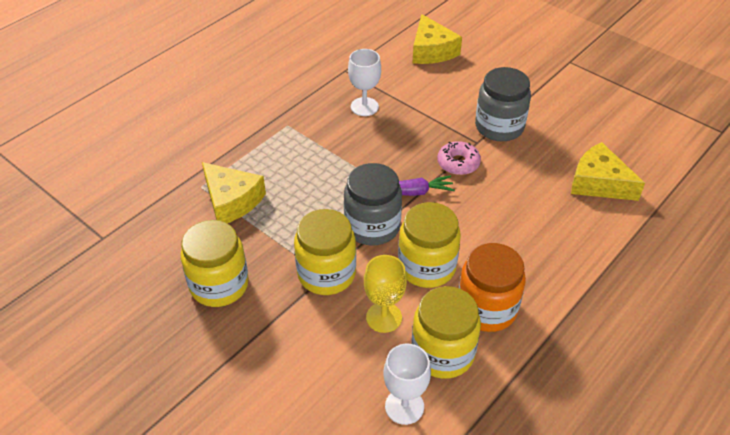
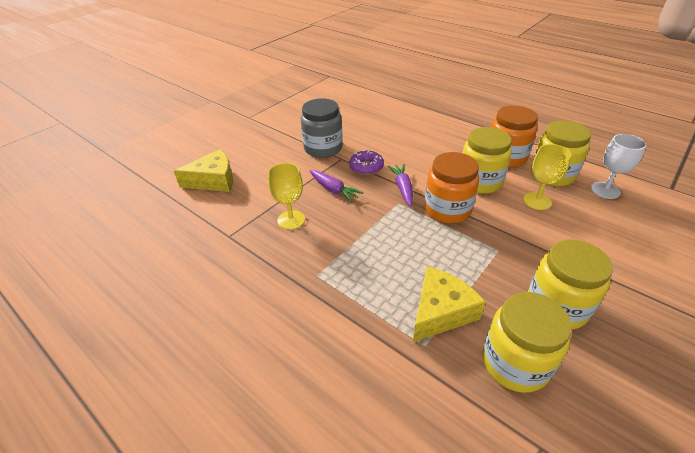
camera: 90 degrees left, 5 degrees down
yellow jar [294,209,356,295] -> yellow jar moved to [482,292,572,393]
grey jar [344,163,402,246] -> orange jar [424,152,479,223]
white goblet [348,49,381,116] -> yellow goblet [268,163,305,230]
pink donut [438,141,481,175] -> purple donut [349,150,384,175]
yellow cheese [571,142,645,201] -> none
none -> purple carrot [310,170,364,202]

